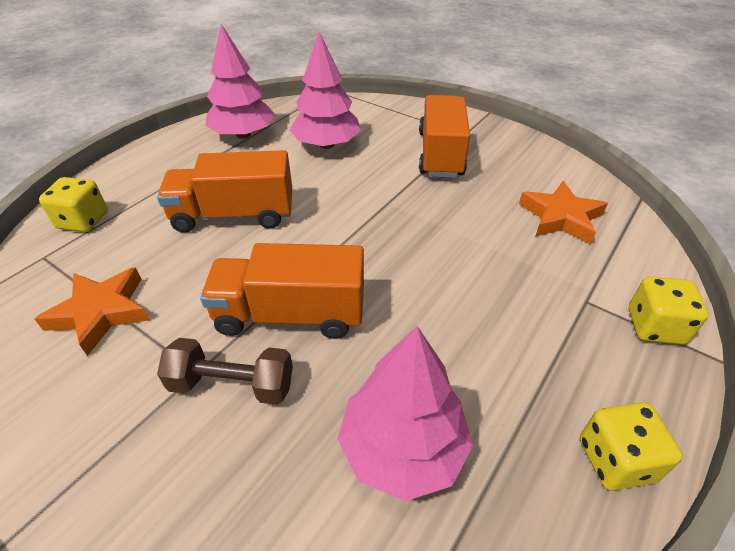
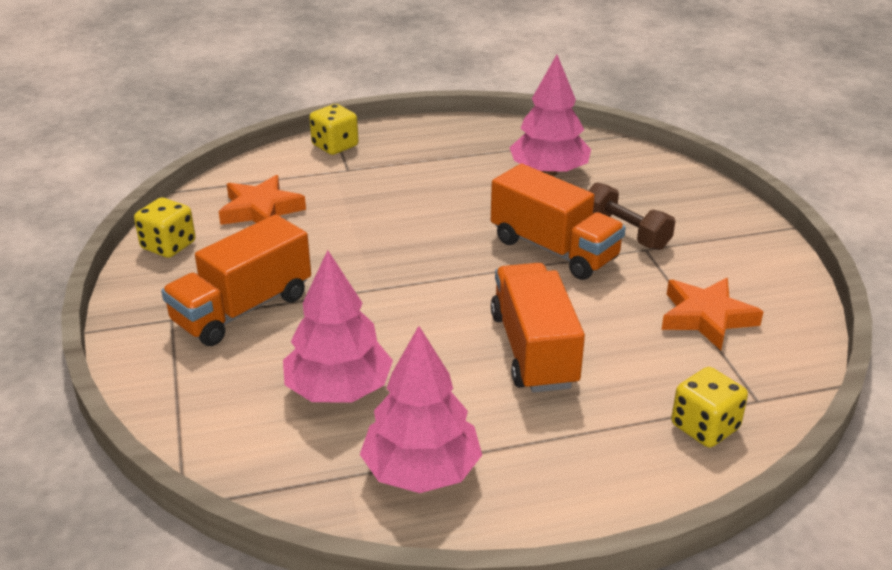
camera: 140 degrees left, 10 degrees down
orange truck [157,150,292,233] -> orange truck turned 135 degrees counterclockwise [491,263,585,393]
yellow dice [580,402,683,491] -> yellow dice moved to [134,197,195,258]

